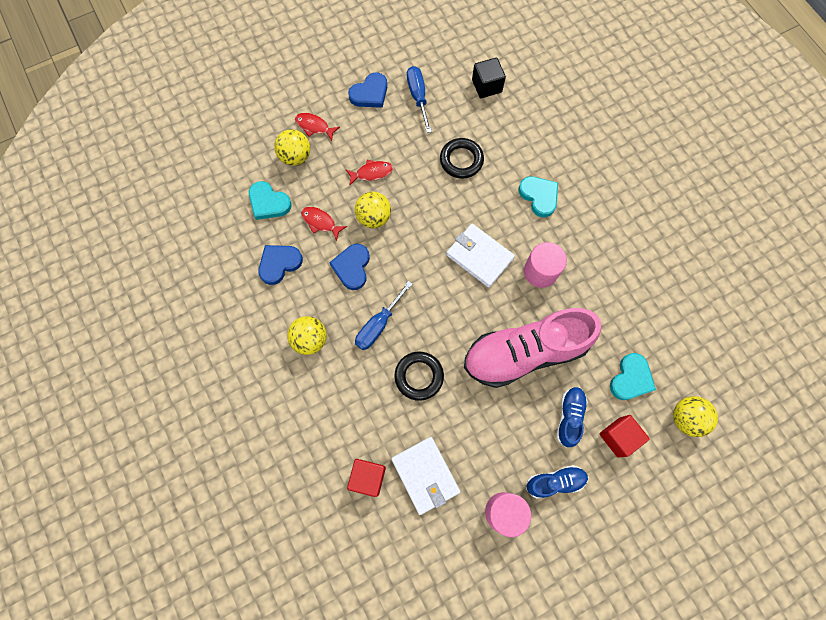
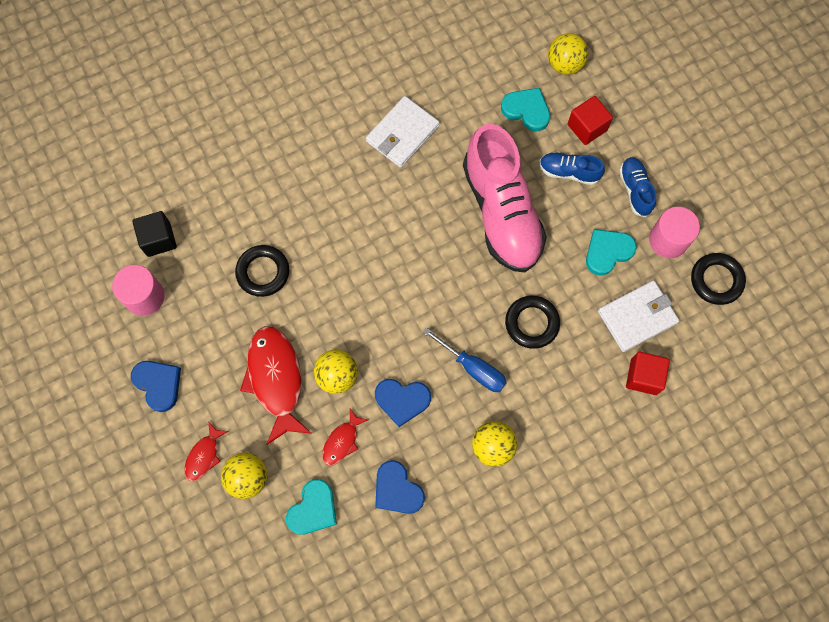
camera: 90 degrees left, 0 degrees up
red fish [346,160,393,186] -> red fish [240,326,312,445], size x1.99
blue screwdriver [407,66,432,133] -> none
white wallet [446,224,515,288] -> white wallet moved to [366,96,440,168]
turquoise heart [519,176,558,217] -> turquoise heart moved to [586,229,637,276]
pink cylinder [524,242,567,288] -> pink cylinder moved to [112,265,165,316]
none -> black ring [691,253,746,305]

